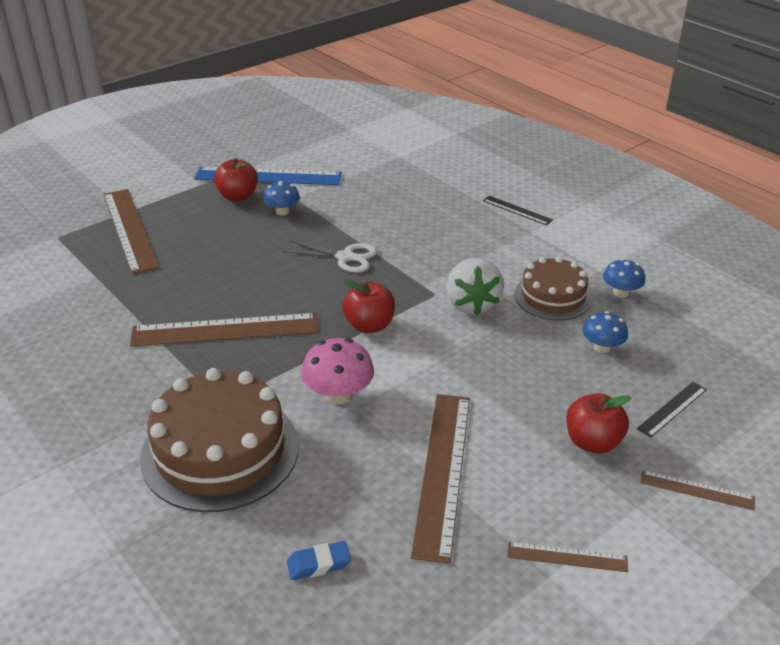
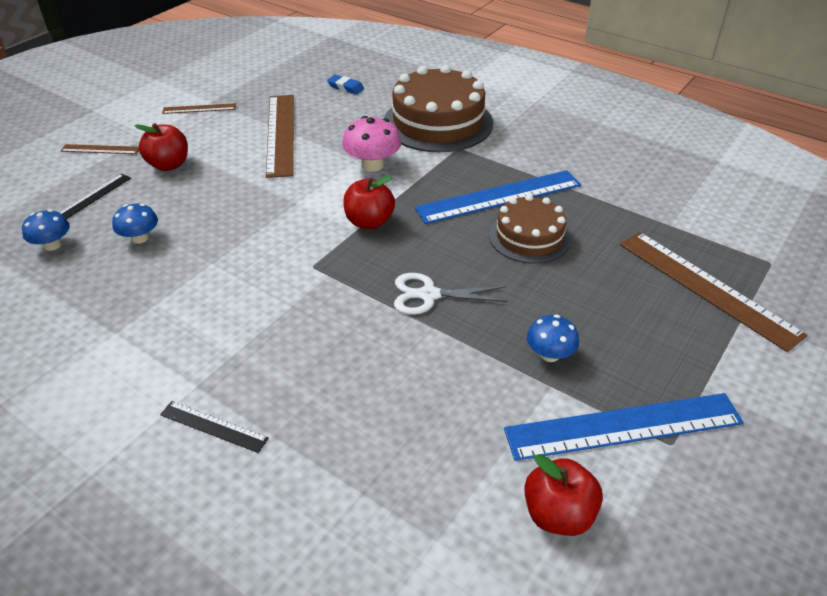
camera: 165 degrees right, 5 degrees up
brown ruler [130,313,318,346] -> blue ruler [415,170,581,224]
red apple [214,158,258,201] -> red apple moved to [524,454,603,536]
blue eraser [287,541,351,580] -> blue eraser turned 60 degrees clockwise [327,75,364,95]
white strawberry [446,258,504,315] -> none
brown cake [514,257,592,321] -> brown cake moved to [489,194,570,264]
blue mushroom [603,259,645,298] -> blue mushroom moved to [22,209,70,251]

